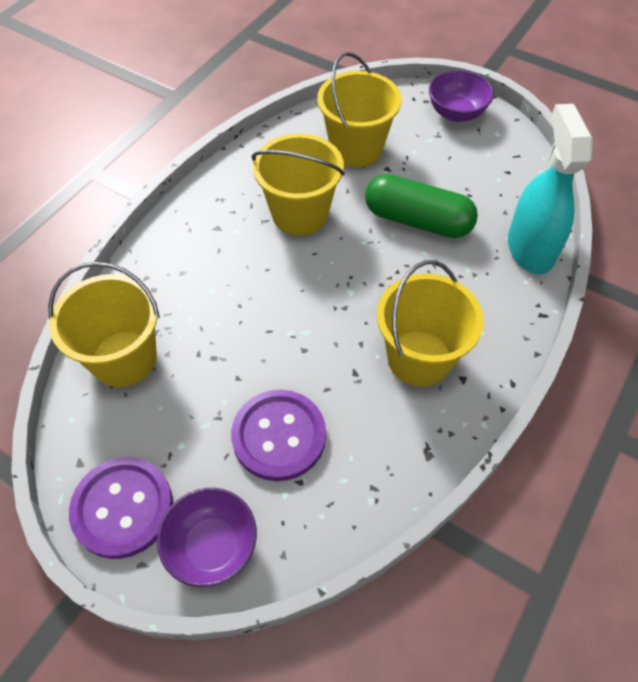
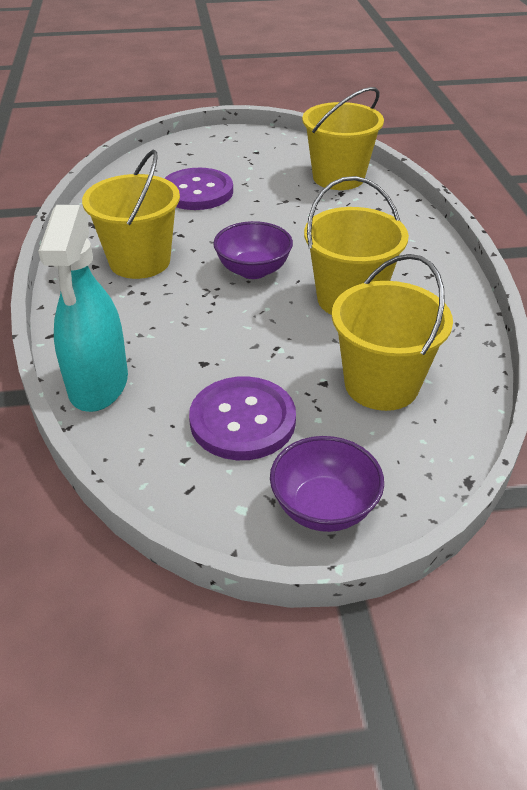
camera: 140 degrees right, 15 degrees down
purple button [69,457,173,559] -> purple button moved to [189,376,296,460]
purple bowl [157,488,257,587] -> purple bowl moved to [213,221,293,279]
green capsule [365,174,478,238] -> none
turquoise spray bottle [508,104,593,274] -> turquoise spray bottle turned 45 degrees clockwise [38,205,128,412]

